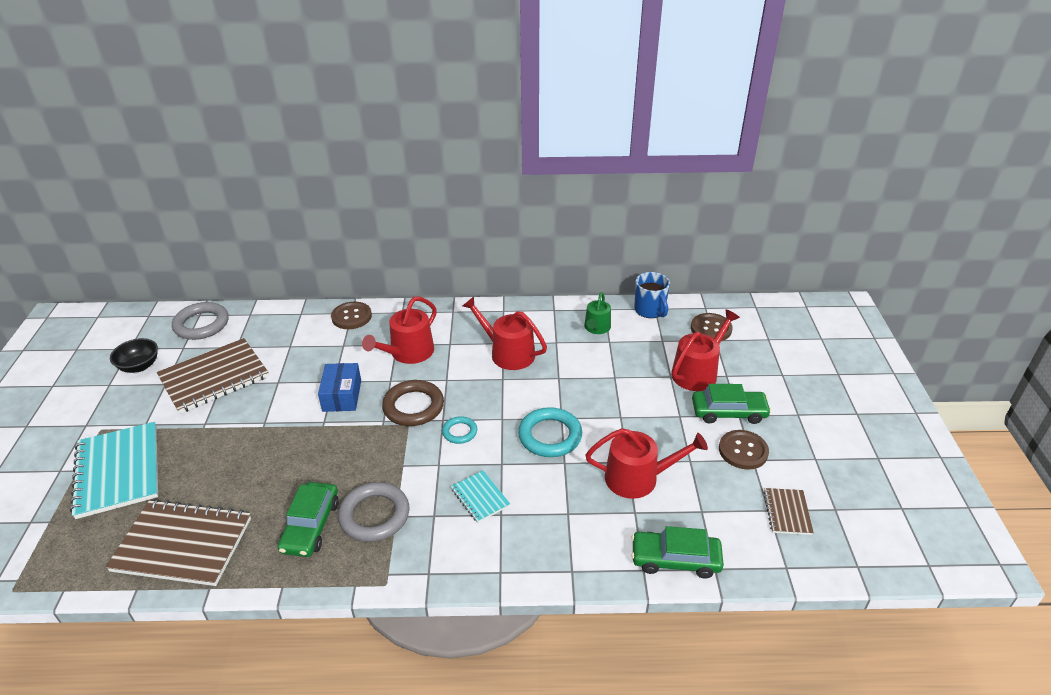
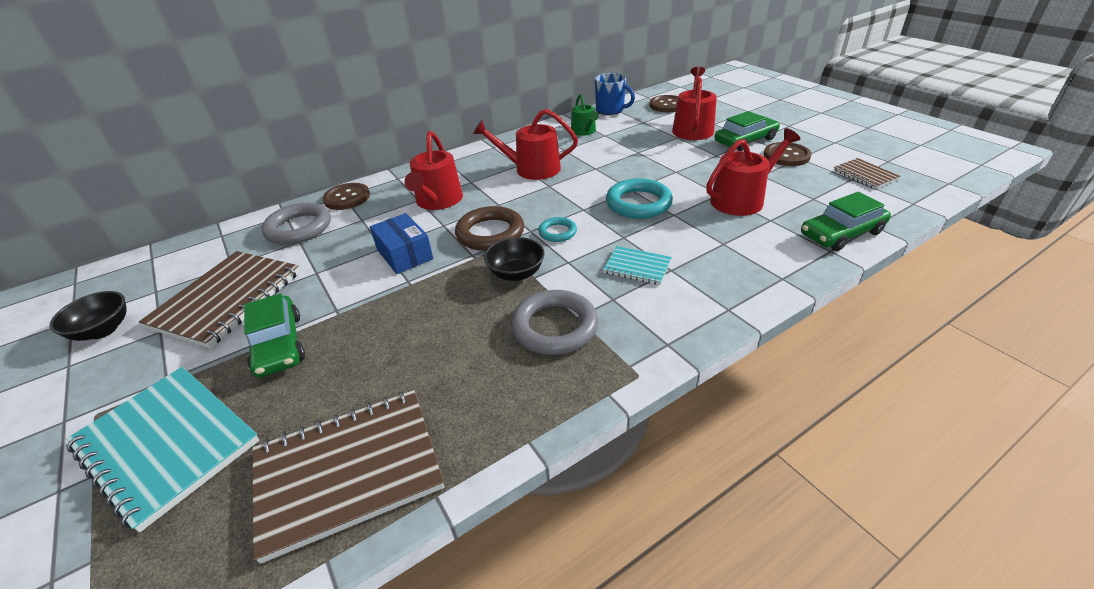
camera: 30 degrees left, 0 degrees up
grey ring [172,302,229,340] -> grey ring moved to [261,203,331,245]
green car [278,482,339,557] -> green car moved to [244,293,305,378]
none -> black bowl [484,237,545,281]

